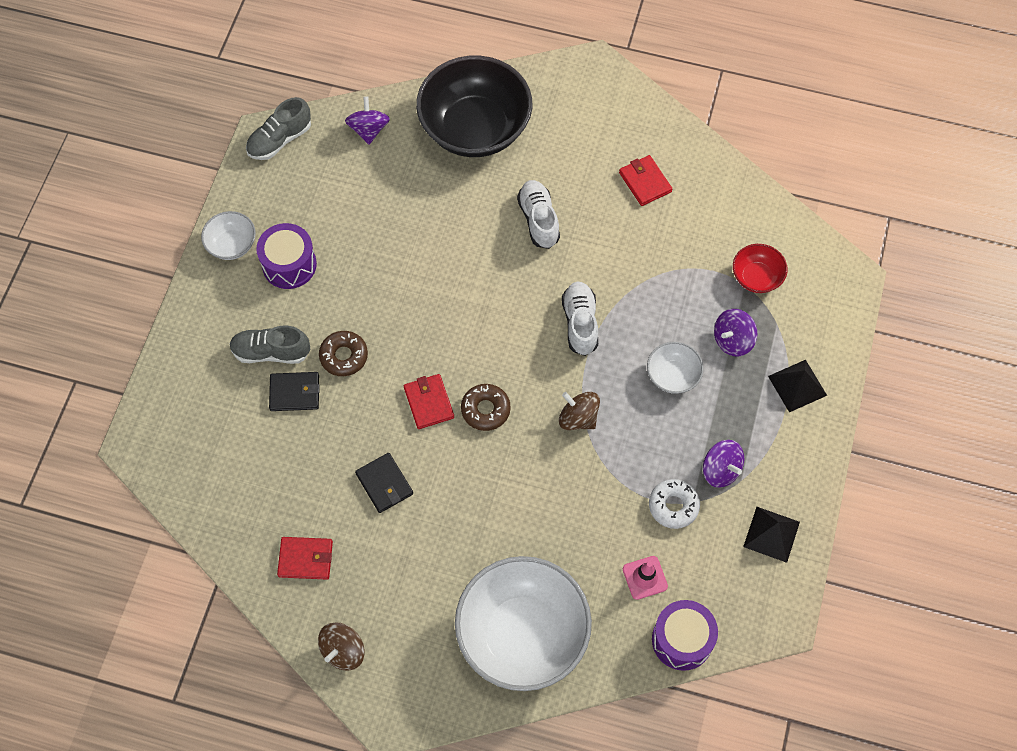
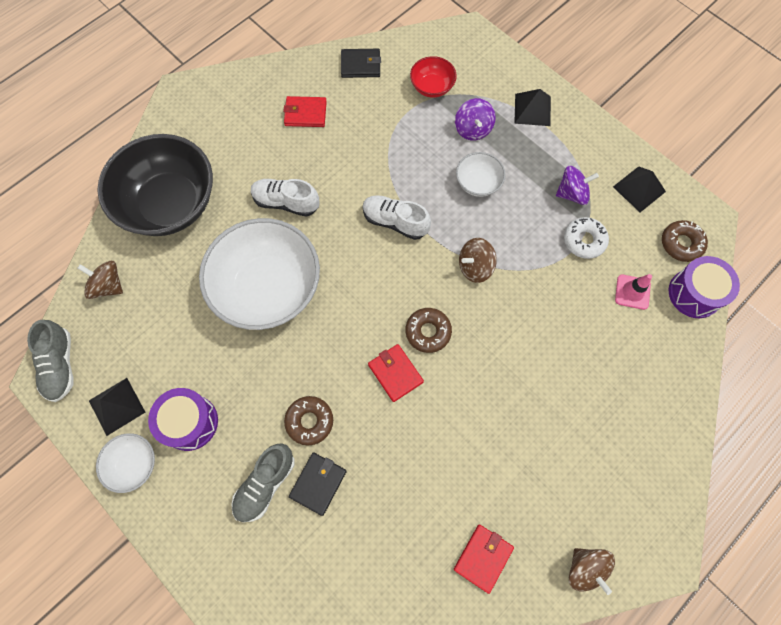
camera: 60 degrees left, 5 degrees up
purple spinning top [345,96,390,145] -> brown spinning top [77,261,123,299]
black wallet [355,453,413,513] -> black wallet moved to [341,49,381,78]
red wallet [404,374,454,429] -> red wallet turned 45 degrees clockwise [368,344,424,402]
white bowl [455,556,592,691] -> white bowl moved to [199,218,320,330]
none -> black pyramid [89,378,145,436]
none -> brown donut [662,220,708,262]

